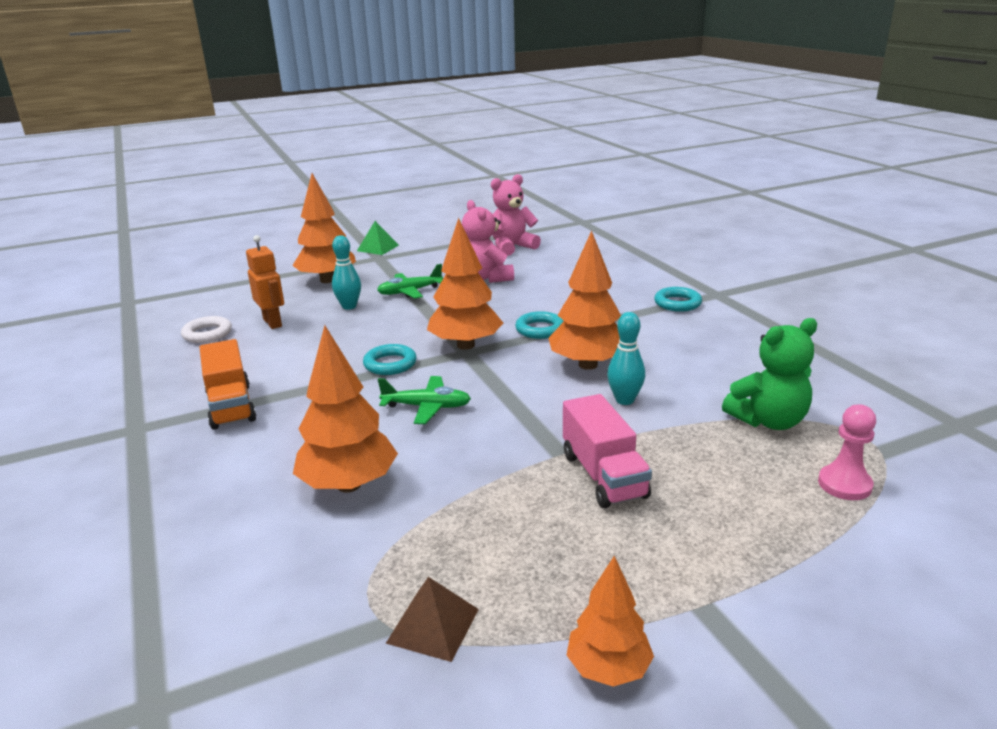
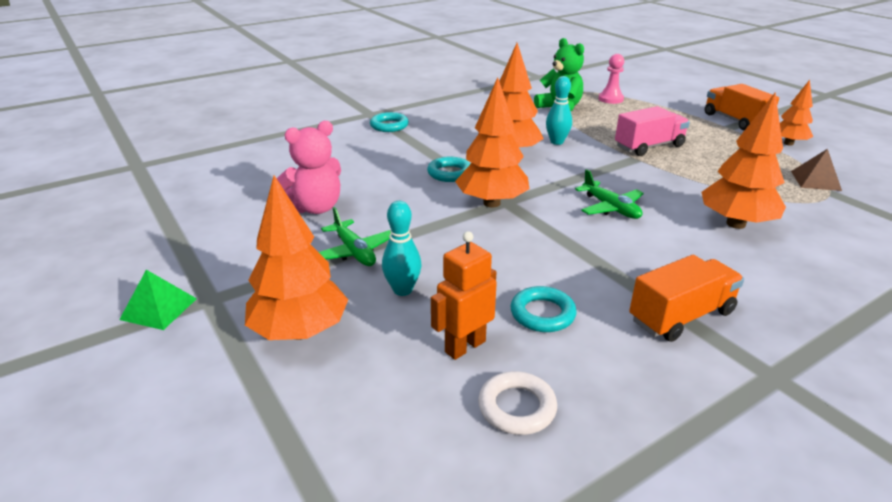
camera: 100 degrees left, 5 degrees up
turquoise ring [363,344,417,375] -> turquoise ring moved to [511,286,577,332]
green plane [378,376,471,424] -> green plane turned 150 degrees clockwise [575,169,644,219]
pink teddy bear [491,174,541,256] -> none
none -> orange truck [705,84,779,130]

